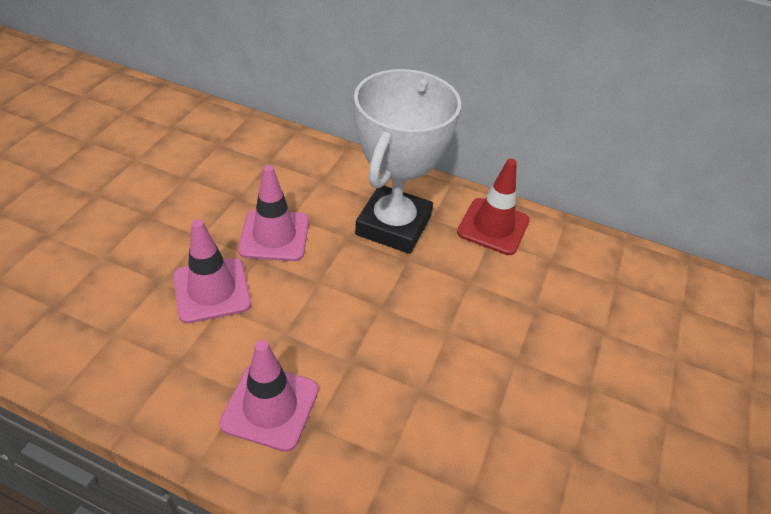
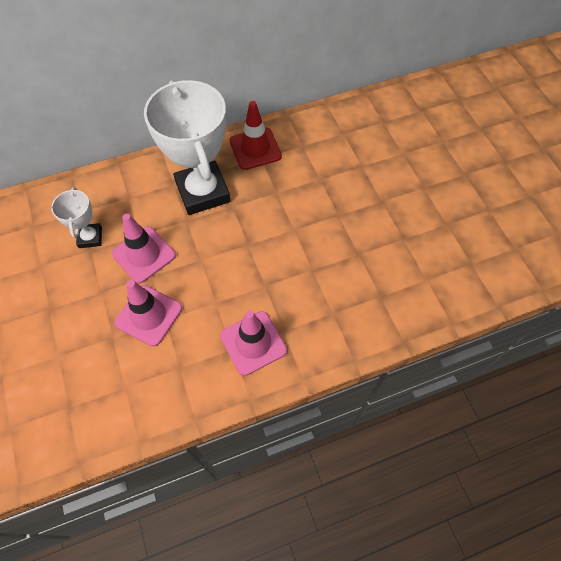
camera: 40 degrees left, 15 degrees up
none -> white trophy [51,187,102,248]

